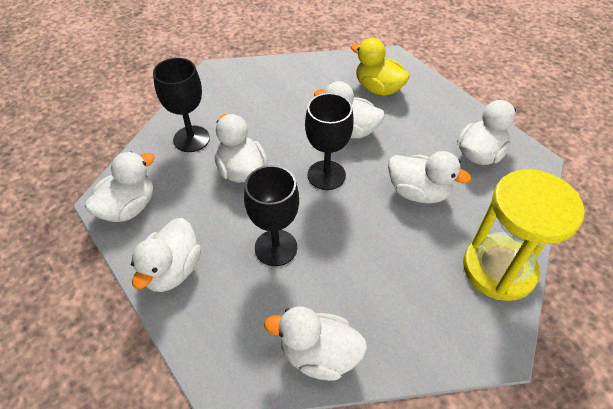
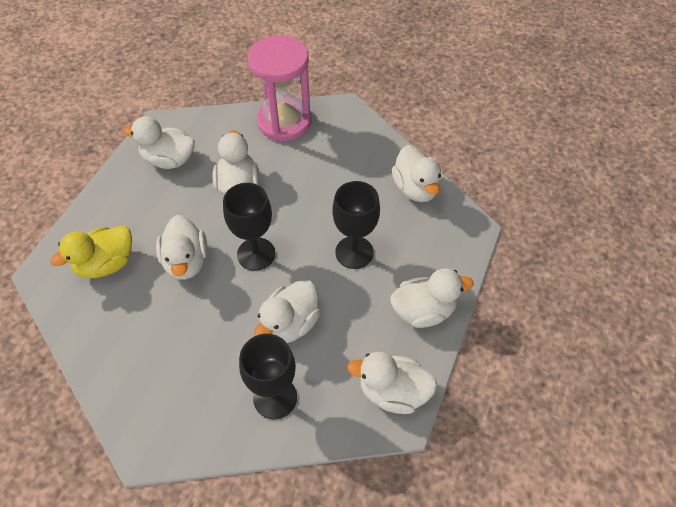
camera: 120 degrees left, 5 degrees up
yellow duck [351,38,410,96] -> yellow duck turned 45 degrees clockwise [51,226,132,278]
yellow hourglass [463,169,585,301] -> pink hourglass [248,35,312,141]

